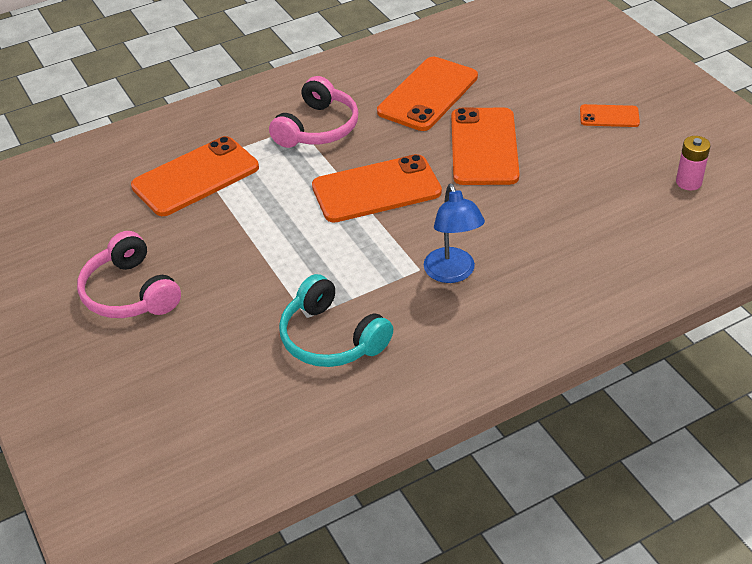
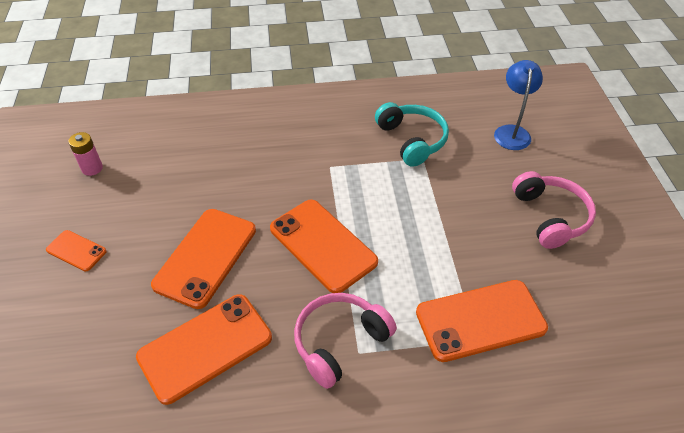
camera: 160 degrees left, 5 degrees up
orange phone [312,154,442,223] -> orange phone turned 45 degrees clockwise [270,199,378,293]
blue lamp [424,184,485,283] -> blue lamp moved to [494,60,543,150]

